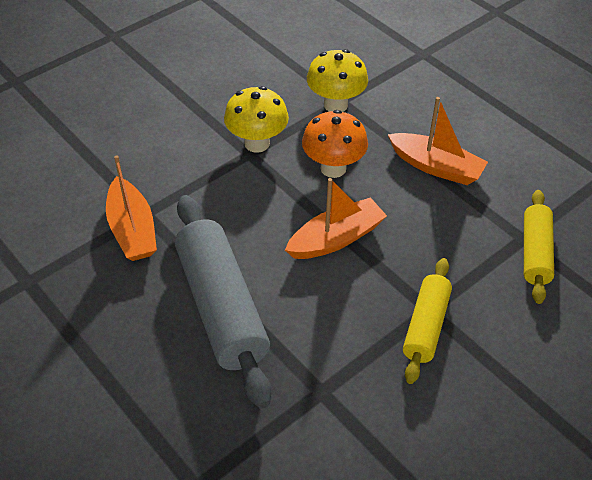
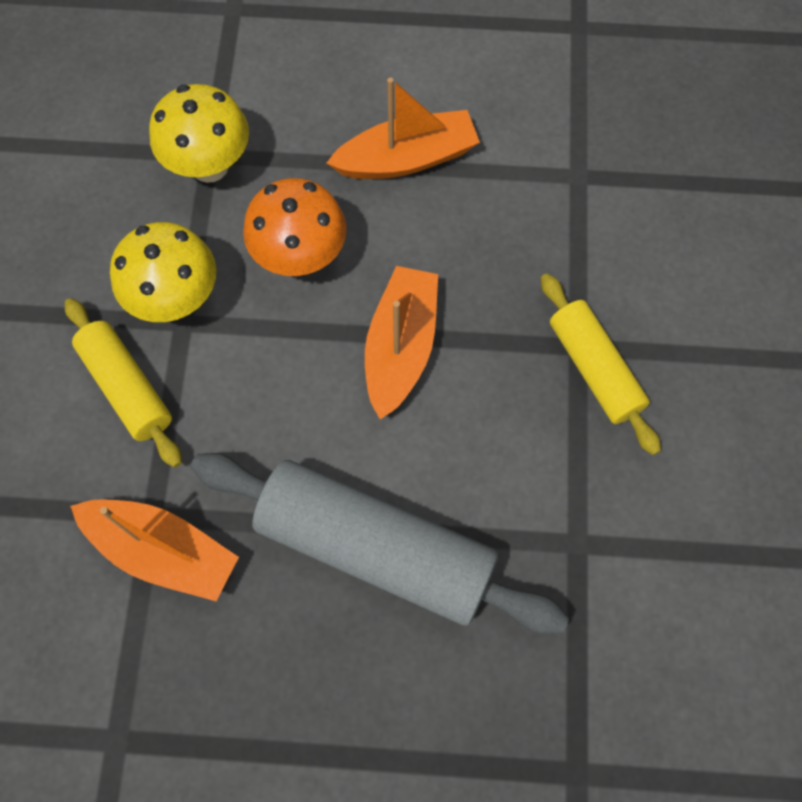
camera: 45 degrees left, 20 degrees up
yellow rolling pin [524,190,554,304] -> yellow rolling pin moved to [65,298,182,468]

